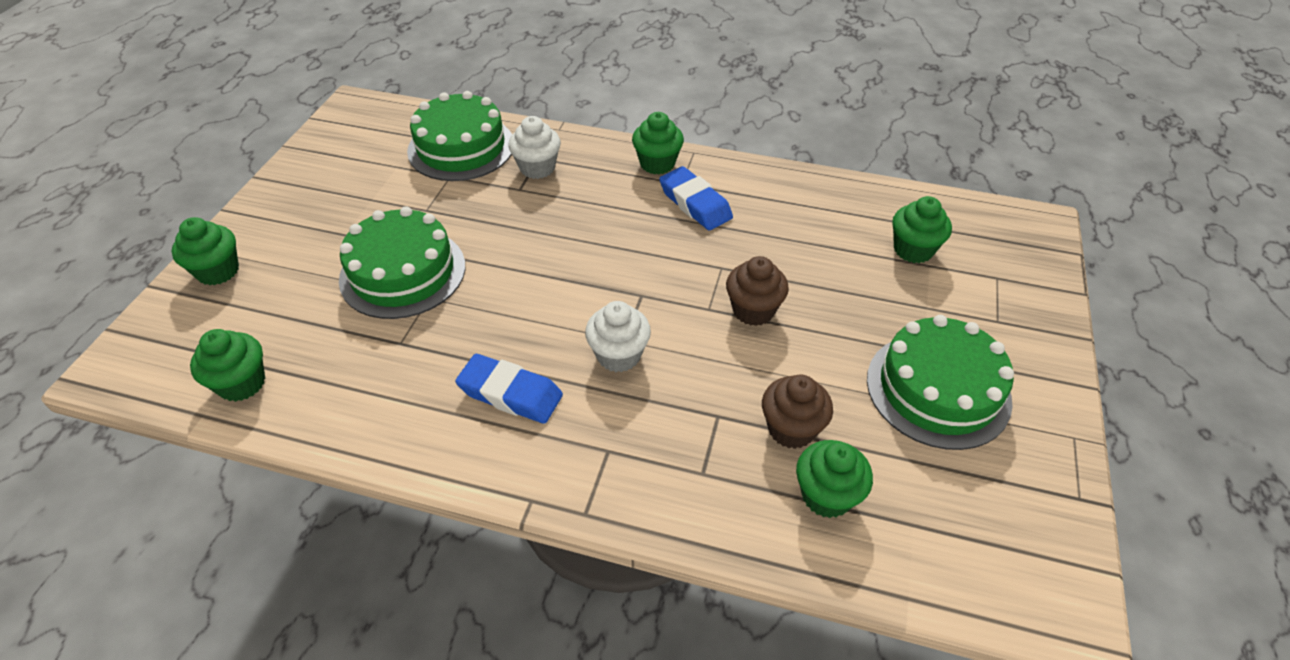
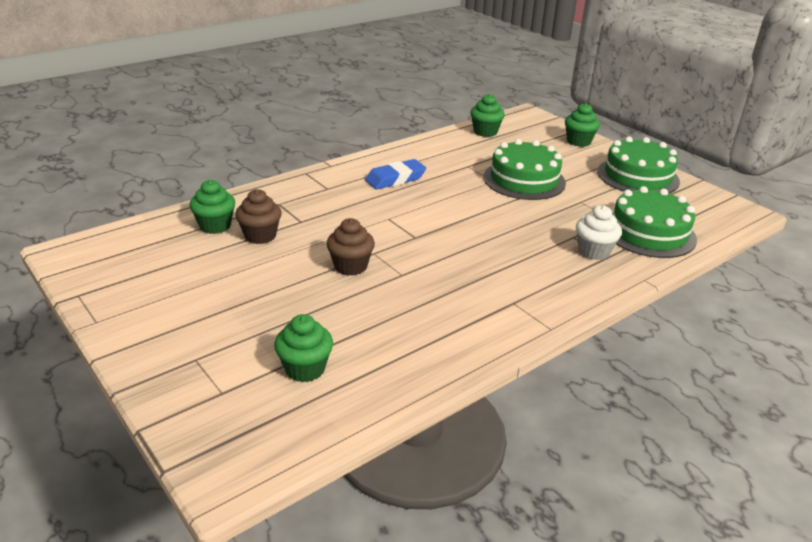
camera: 125 degrees right, 15 degrees down
white cupcake [585,301,651,372] -> none
green cupcake [632,112,684,175] -> none
blue eraser [659,166,733,230] -> none
green cake [867,315,1014,450] -> green cake moved to [597,136,680,193]

